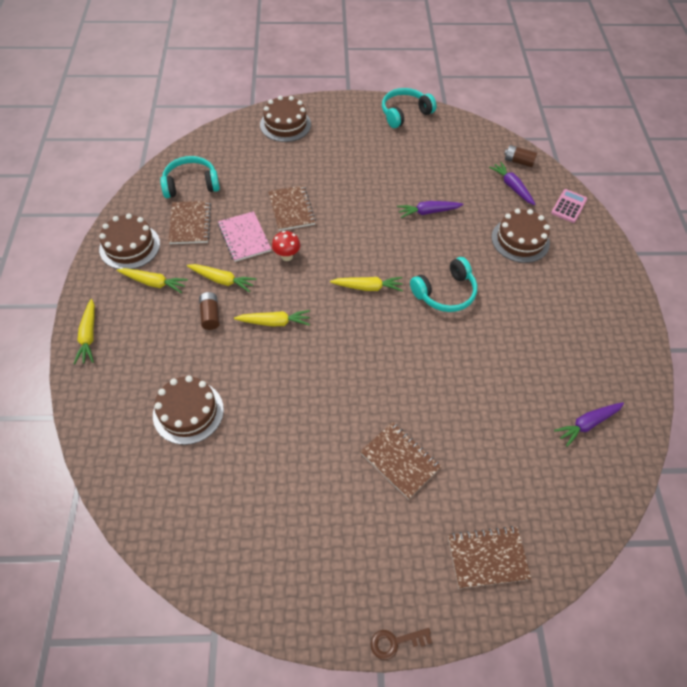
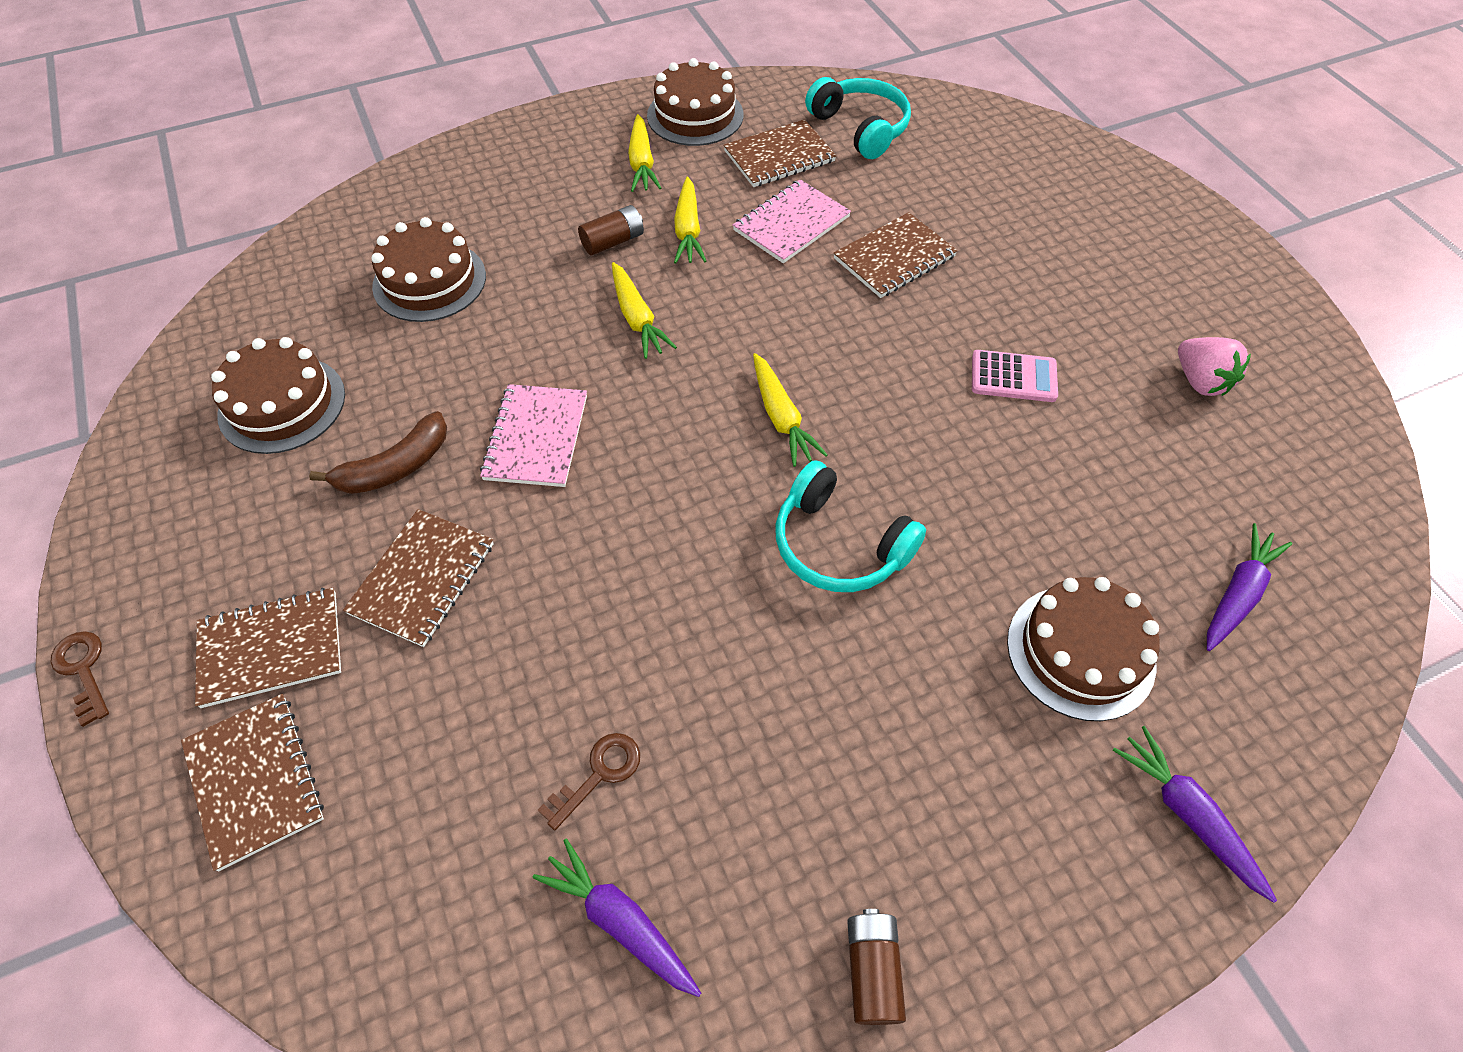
camera: 70 degrees right, 0 degrees up
yellow carrot [74,299,95,364] -> none
brown cake [260,96,311,142] -> brown cake moved to [211,337,345,454]
red mushroom [272,231,300,261] -> none
turquoise headphones [382,88,436,128] -> none
purple carrot [397,201,464,218] -> purple carrot moved to [1113,726,1277,903]
brown battery [504,145,537,167] -> brown battery moved to [847,909,906,1025]
pink calculator [551,189,587,223] -> pink calculator moved to [972,350,1058,402]
none -> brown notebook [195,588,341,708]
none -> brown banana [309,411,447,494]
none -> pink notebook [480,384,587,487]
none -> brown key [538,733,640,830]
none -> pink strawberry [1178,337,1251,396]

